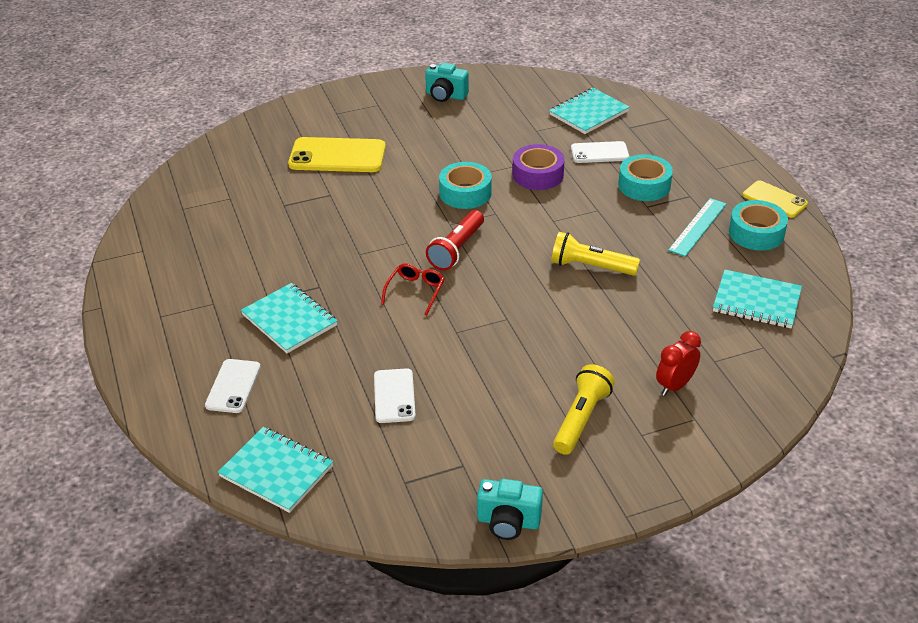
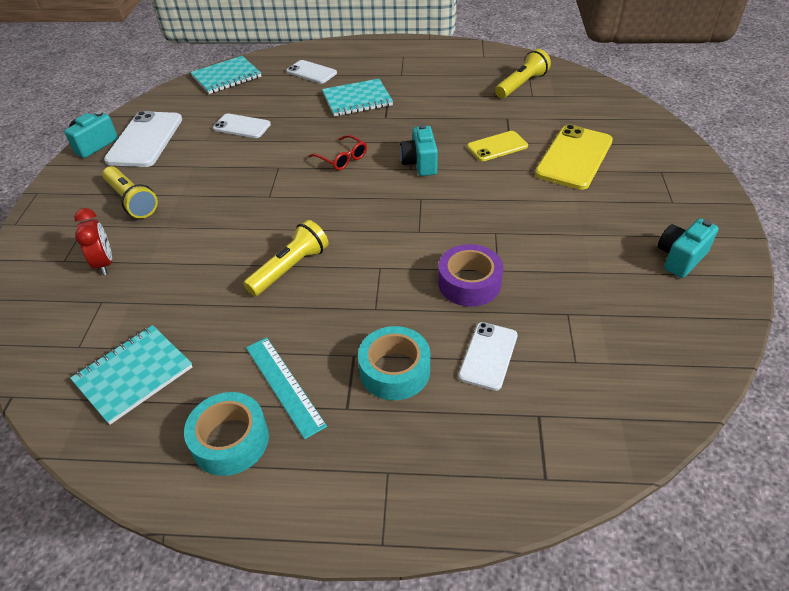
camera: 115 degrees right, 5 degrees up
red flashlight [426,210,484,270] -> none
turquoise tape [439,162,492,209] -> none
turquoise notebook [549,88,630,134] -> none
yellow phone [743,180,808,218] -> yellow phone moved to [467,131,528,161]
none -> white phone [104,111,182,167]
none -> turquoise camera [400,124,438,176]
none -> yellow flashlight [495,49,551,98]

